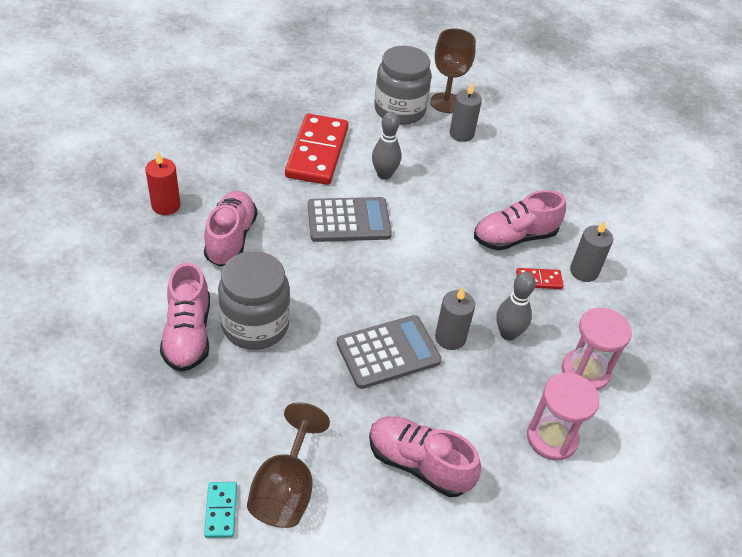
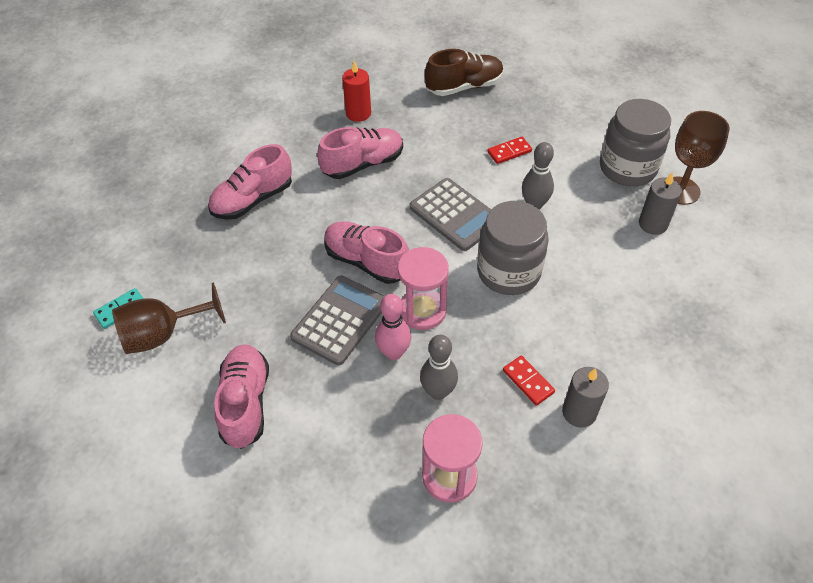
camera: 60 degrees right, 5 degrees up
grey jar [218,251,290,350] -> grey jar moved to [477,201,549,295]
red domino [285,114,348,185] -> red domino [487,137,532,164], size x0.44
grey calculator [337,315,442,389] -> grey calculator turned 90 degrees counterclockwise [290,276,385,365]
grey candle [435,287,475,350] -> pink bowling pin [375,294,411,360]
pink shoe [474,190,566,251] -> pink shoe moved to [324,221,409,284]
pink hourglass [527,373,599,461] -> pink hourglass moved to [398,247,449,330]
none -> brown shoe [425,49,504,96]

